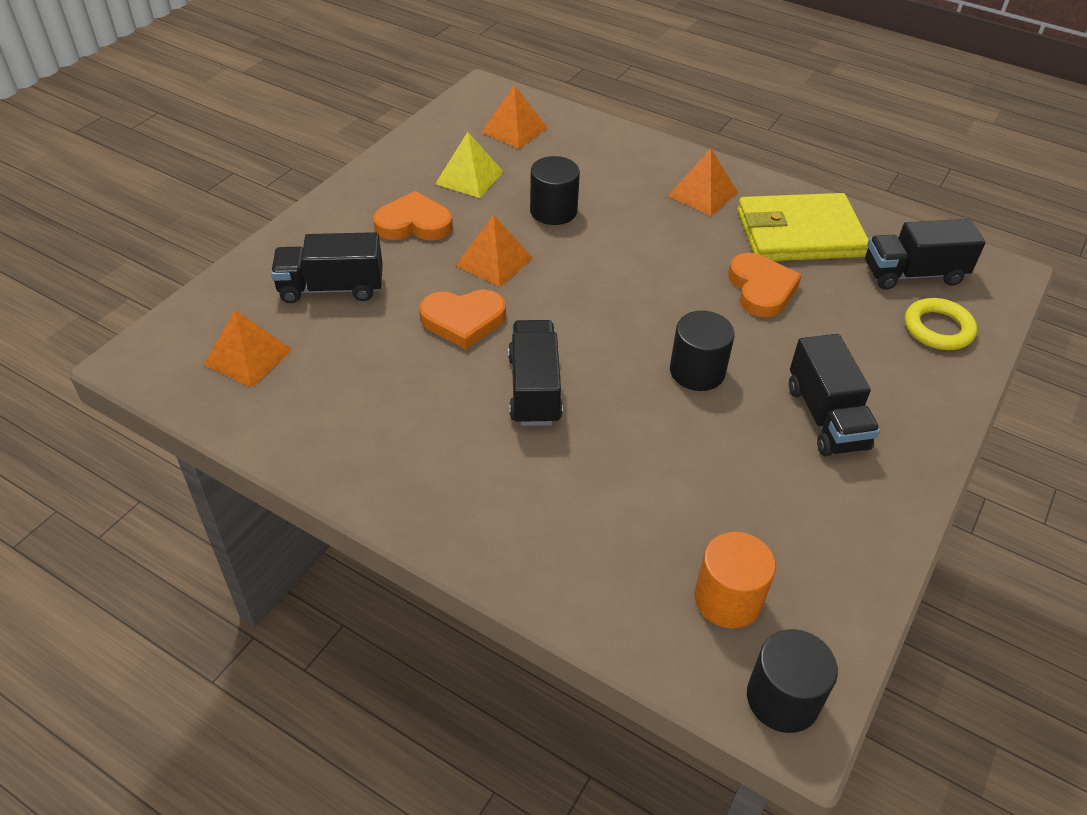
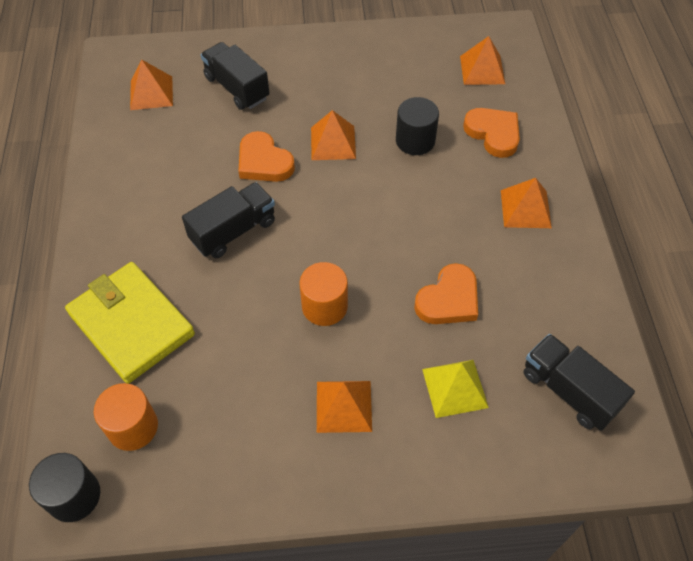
camera: 55 degrees right, 10 degrees up
orange heart [373,191,453,241] -> orange heart moved to [463,108,520,158]
yellow pyramid [435,132,503,198] -> yellow pyramid moved to [422,360,489,418]
black cylinder [670,311,735,391] -> orange cylinder [299,262,348,326]
yellow wallet [737,193,869,261] -> yellow wallet moved to [65,262,195,384]
black truck [789,334,880,456] -> orange pyramid [317,381,372,433]
yellow ring [905,298,977,350] -> none

